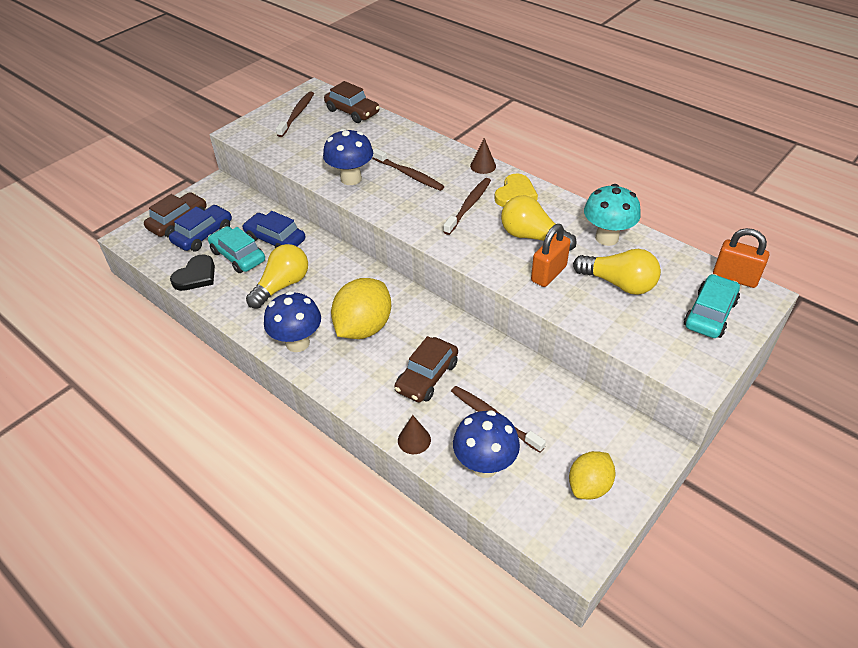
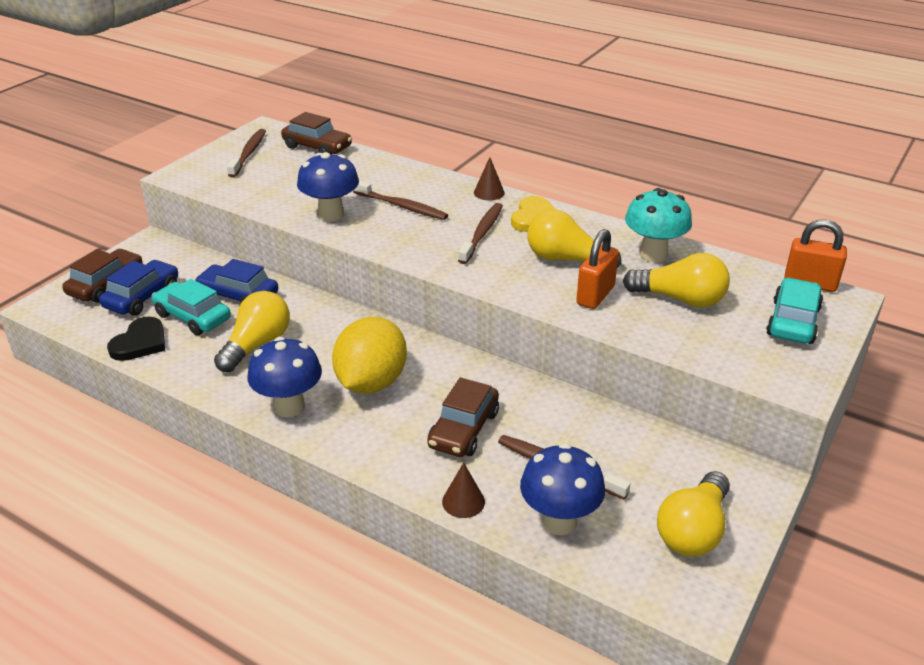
camera: 10 degrees left, 10 degrees down
yellow lemon [569,451,615,499] -> yellow light bulb [657,471,730,557]

